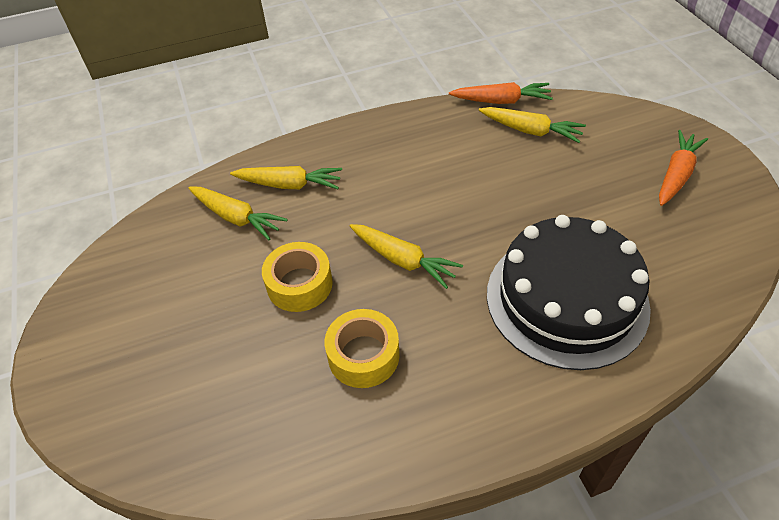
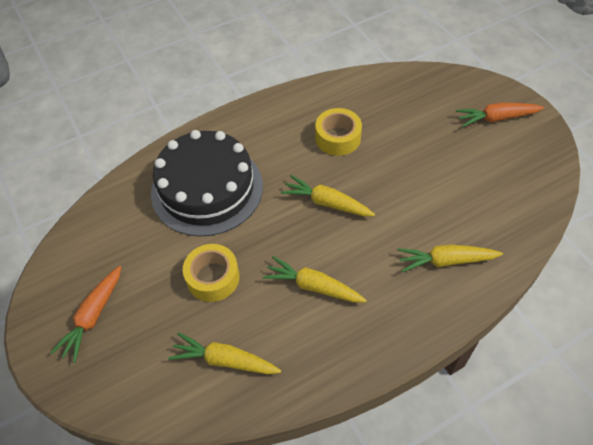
camera: 170 degrees right, 5 degrees up
yellow carrot [188,187,288,240] -> yellow carrot moved to [263,256,367,303]
yellow tape [262,242,333,312] -> yellow tape moved to [183,244,240,302]
orange carrot [449,82,553,104] -> orange carrot moved to [456,103,545,127]

